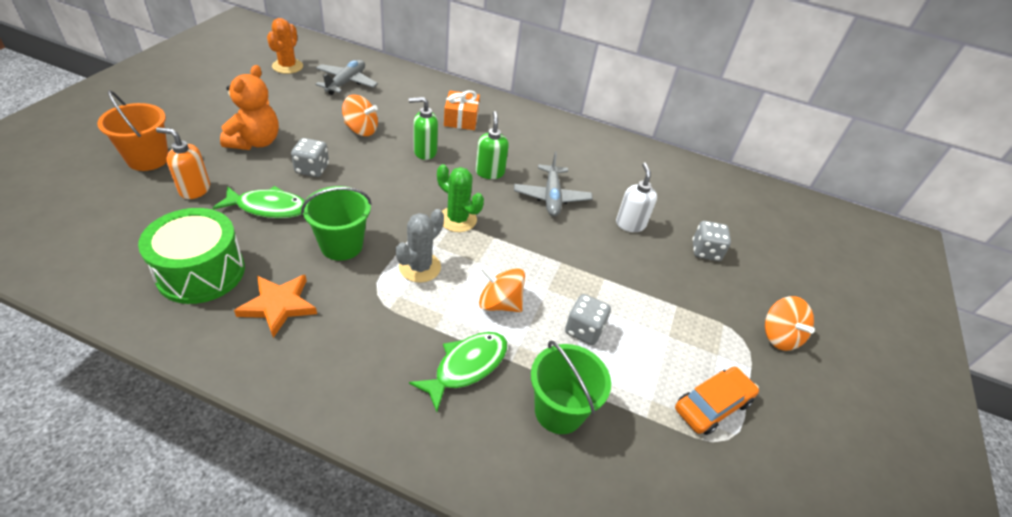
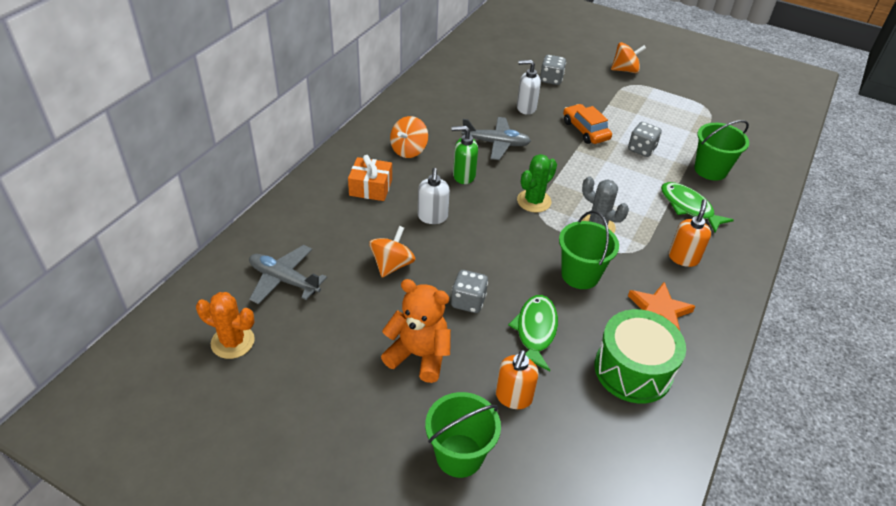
camera: 80 degrees left, 0 degrees up
orange bucket [97,90,168,171] -> green bucket [425,392,501,478]
green soap dispenser [409,97,438,160] -> white soap dispenser [418,168,450,224]
orange spinning top [479,265,525,312] -> orange spinning top moved to [390,116,428,158]
orange car [675,367,759,435] -> orange car moved to [563,104,612,144]
none -> orange soap dispenser [669,199,711,267]

